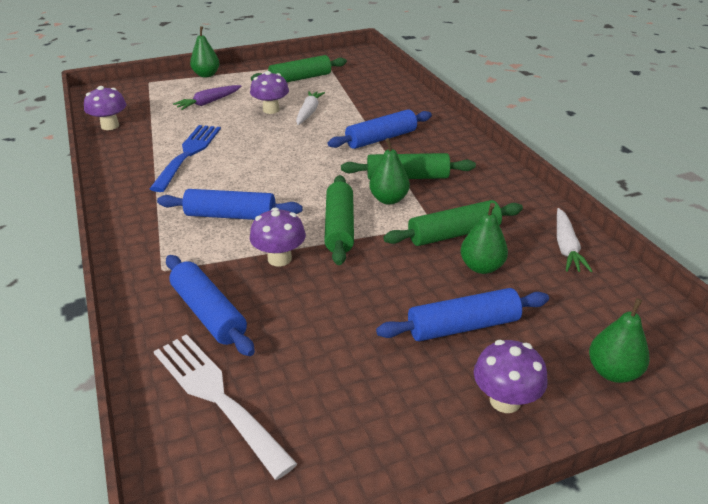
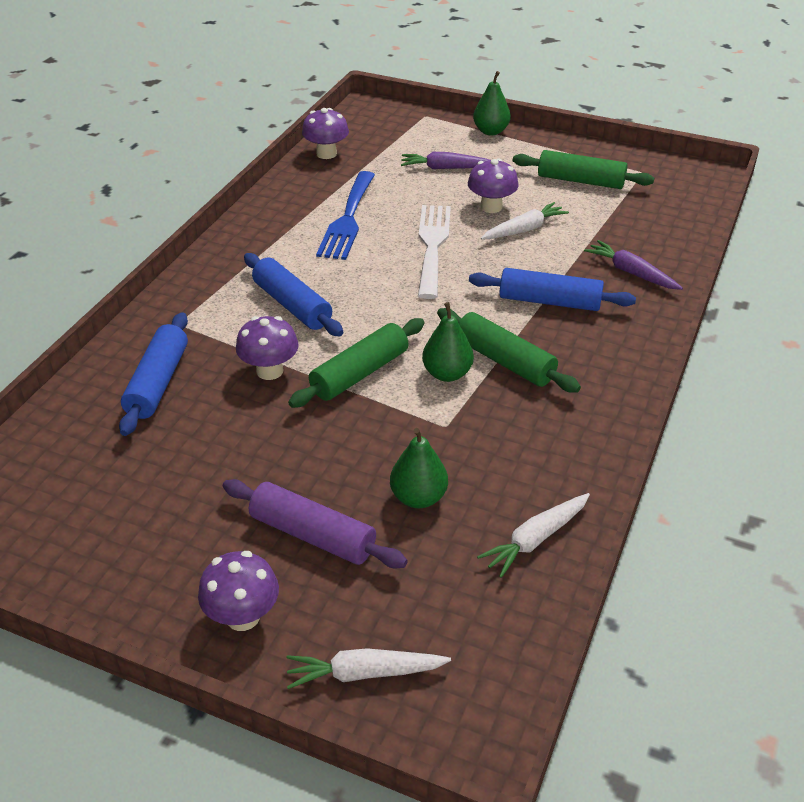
camera: 45 degrees right, 5 degrees up
blue fork [149,125,221,192] -> blue fork turned 135 degrees clockwise [316,171,375,260]
white fork [154,334,297,480] -> white fork moved to [418,205,451,299]
blue rolling pin [376,288,549,341] -> purple rolling pin [223,479,408,568]
green rolling pin [383,200,523,246] -> none
green pear [589,298,650,383] -> white carrot [286,648,451,689]
none -> purple carrot [584,240,683,290]

